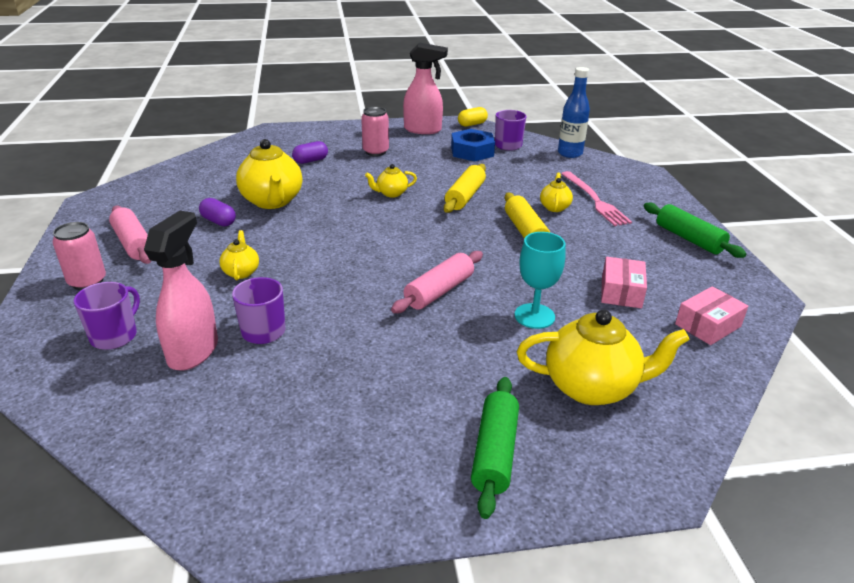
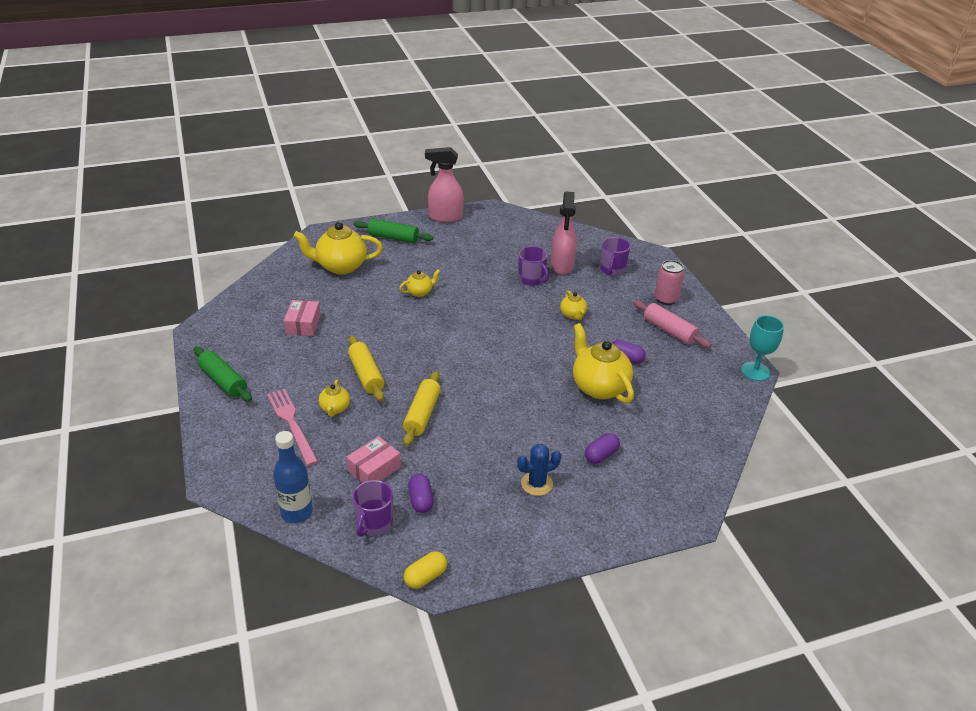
camera: 170 degrees right, 5 degrees up
pink can [361,107,389,156] -> blue cactus [517,444,561,496]
yellow teapot [365,164,417,198] -> yellow teapot moved to [399,269,440,297]
pink rolling pin [391,251,483,313] -> none
pink spray bottle [403,42,448,134] -> pink spray bottle moved to [425,147,464,223]
blue nut [451,129,495,161] -> purple capsule [408,474,434,513]
green rolling pin [471,377,519,519] -> green rolling pin turned 75 degrees counterclockwise [354,219,433,243]
turquoise goblet [514,232,566,329] -> turquoise goblet moved to [741,315,784,381]
pink box [675,286,748,345] -> pink box moved to [347,436,401,483]

